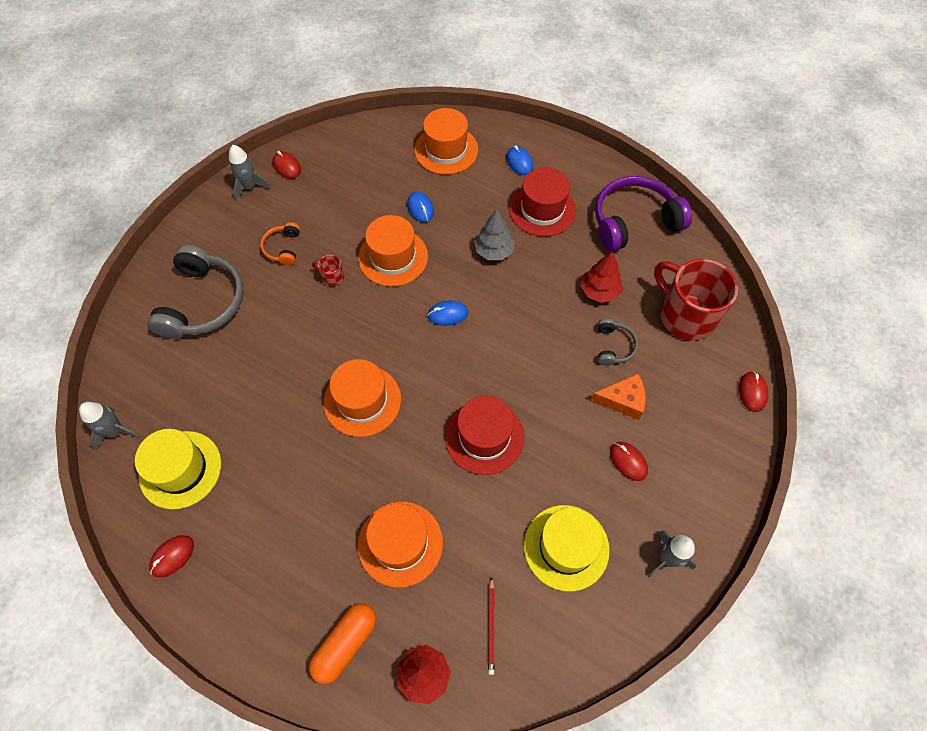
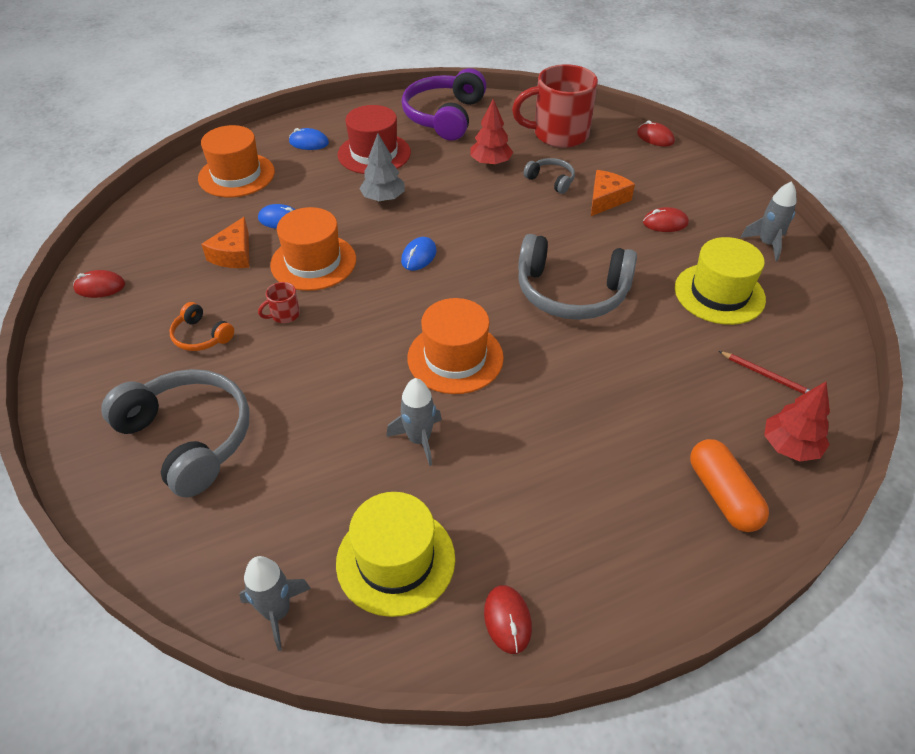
camera: 55 degrees left, 15 degrees down
grey rocket [229,145,271,201] -> grey rocket moved to [386,378,442,466]
orange hat [358,502,443,588] -> none
red hat [445,396,524,475] -> grey headphones [518,234,637,320]
none -> orange cheese [201,217,249,268]

